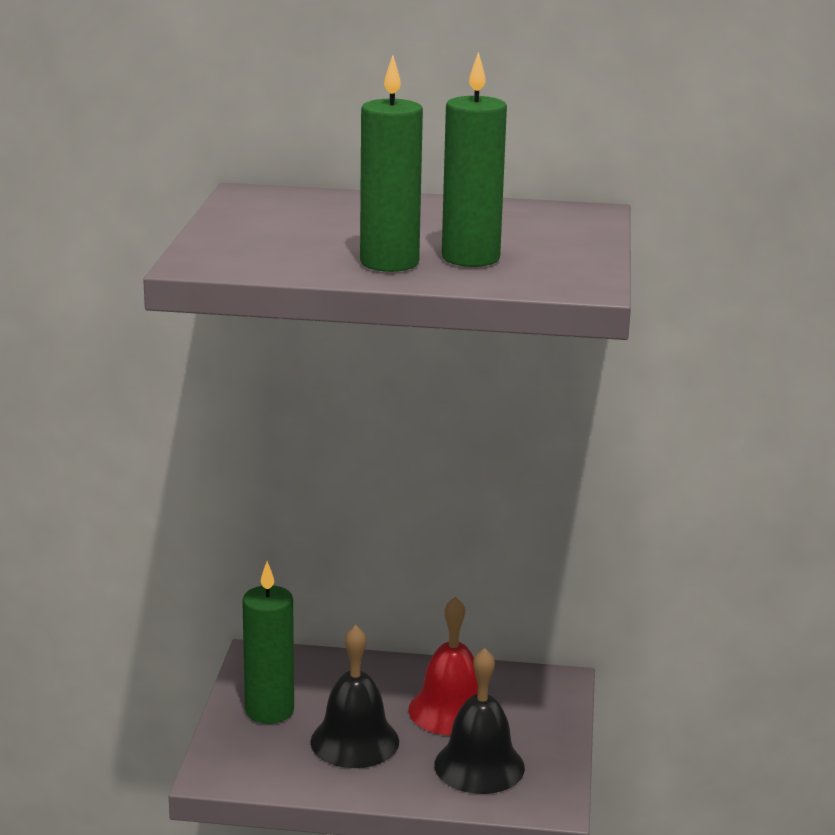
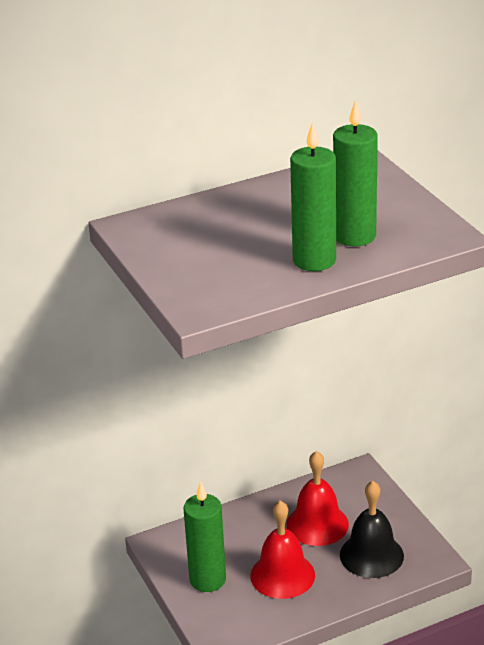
camera: 30 degrees left, 10 degrees up
black bell [310,625,399,768] -> red bell [250,501,315,599]

